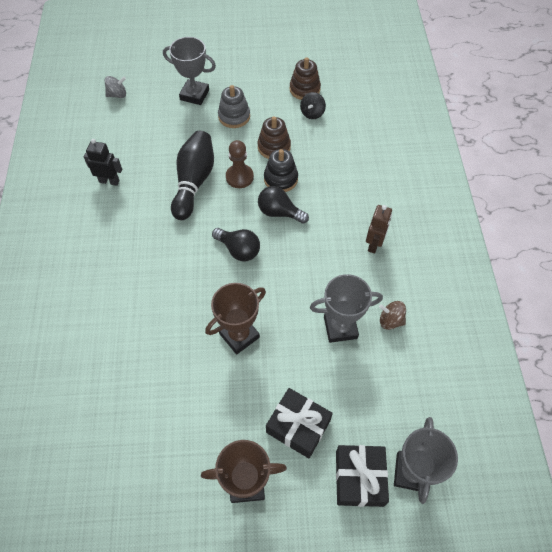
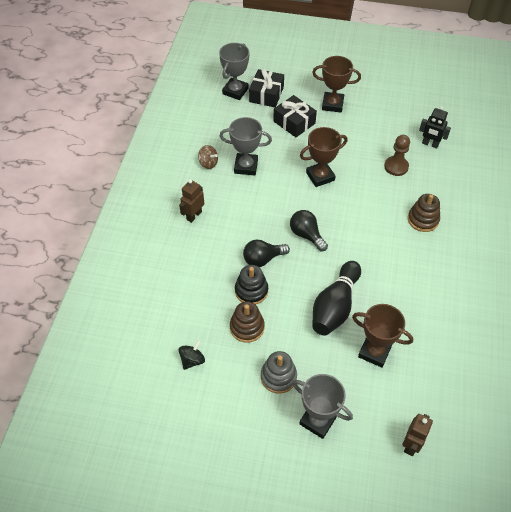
camera: 165 degrees left, 5 degrees down
black robot [83,139,122,186] -> black robot moved to [419,106,451,149]
grey spinning top [105,76,126,98] -> brown robot [403,414,433,456]
brown pawn [226,140,254,188] -> brown pawn moved to [384,135,410,176]
black light bulb [258,186,309,224] -> black light bulb turned 120 degrees clockwise [243,239,290,267]
brown stacking toy [290,57,321,100] -> brown stacking toy moved to [408,194,440,232]
none -> brown trophy [352,304,413,368]

